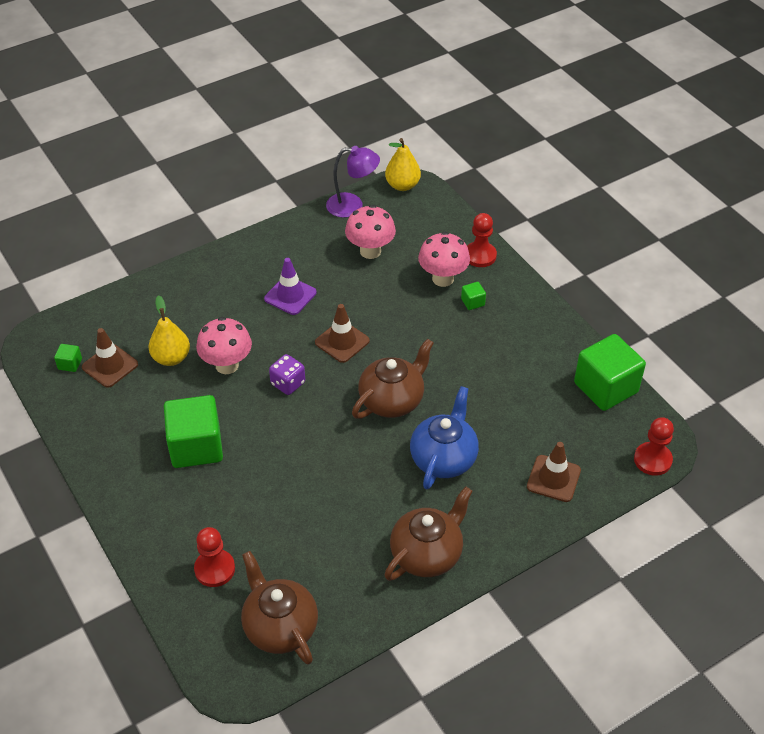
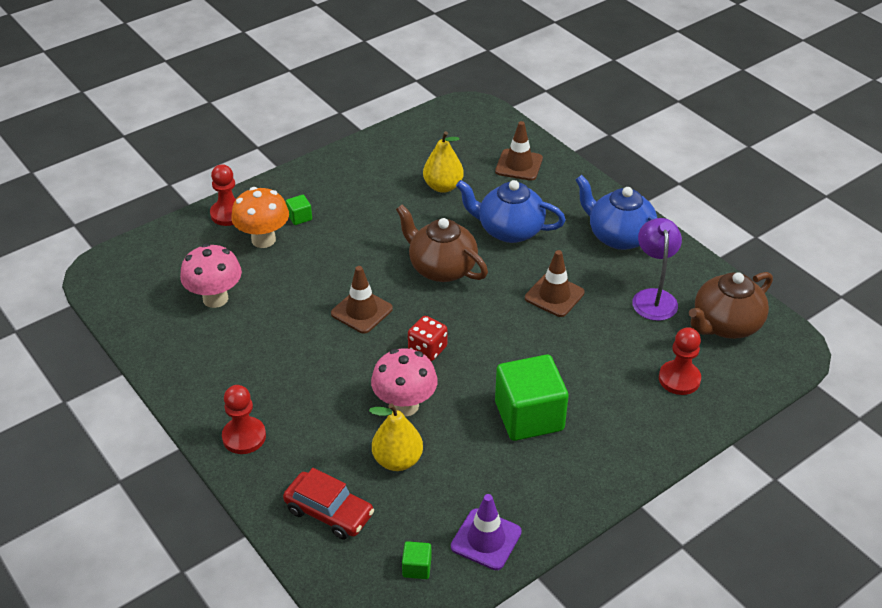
camera: 95 degrees left, 5 degrees down
brown traffic cone [82,328,138,388] -> brown traffic cone moved to [525,250,585,317]
purple traffic cone [264,258,317,315] -> purple traffic cone moved to [451,494,522,570]
purple dice [269,354,305,395] -> red dice [408,316,447,361]
purple lamp [326,146,380,218] -> purple lamp moved to [632,218,682,321]
yellow pear [385,138,421,191] -> yellow pear moved to [423,131,464,193]
brown teapot [385,487,473,581] -> blue teapot [576,175,657,250]
pink mushroom [418,232,470,287] -> orange mushroom [231,187,289,248]
green cube [574,334,646,411] -> none
red pawn [634,417,674,476] -> red pawn moved to [222,385,266,454]
none -> red car [283,468,374,540]

